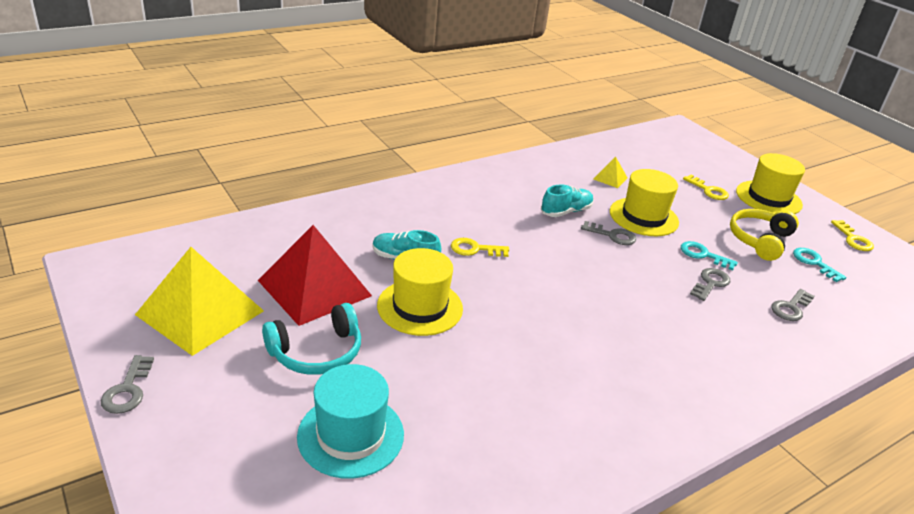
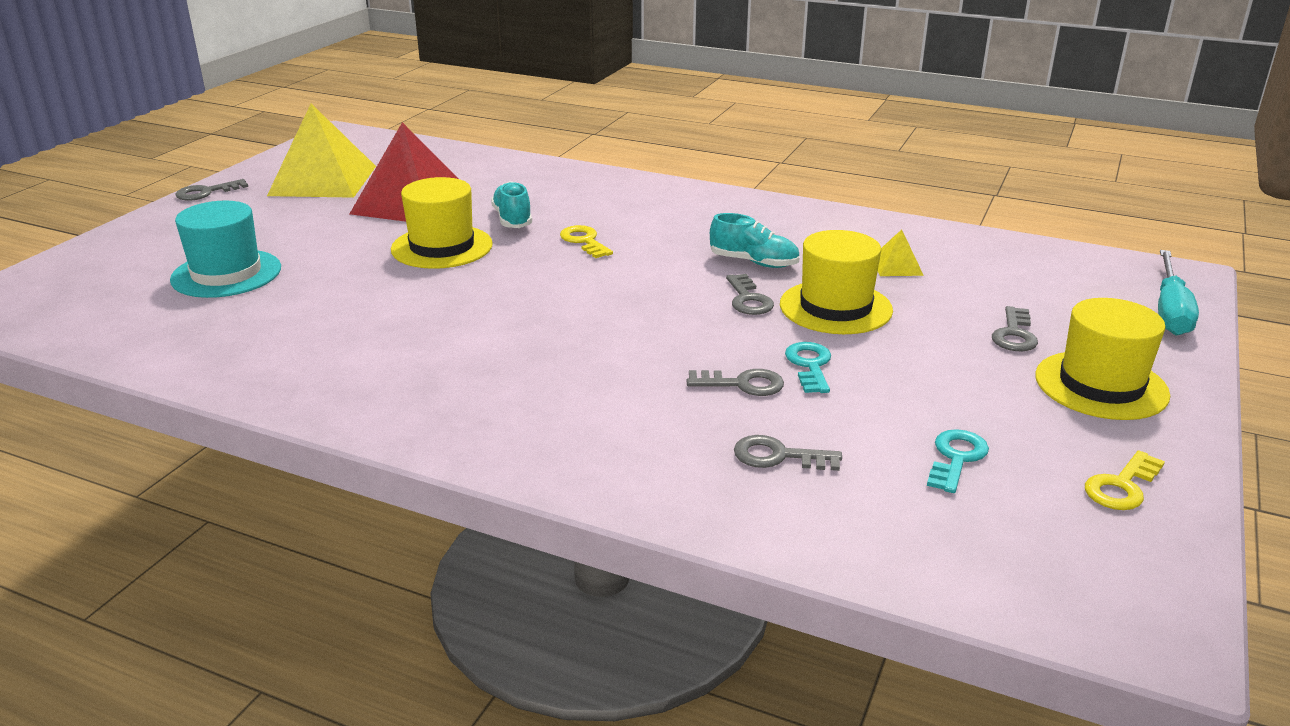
camera: 60 degrees right, 5 degrees down
turquoise headphones [262,303,361,375] -> none
yellow key [683,175,729,200] -> grey key [992,306,1038,351]
yellow headphones [730,209,799,261] -> none
none -> turquoise screwdriver [1158,250,1199,335]

